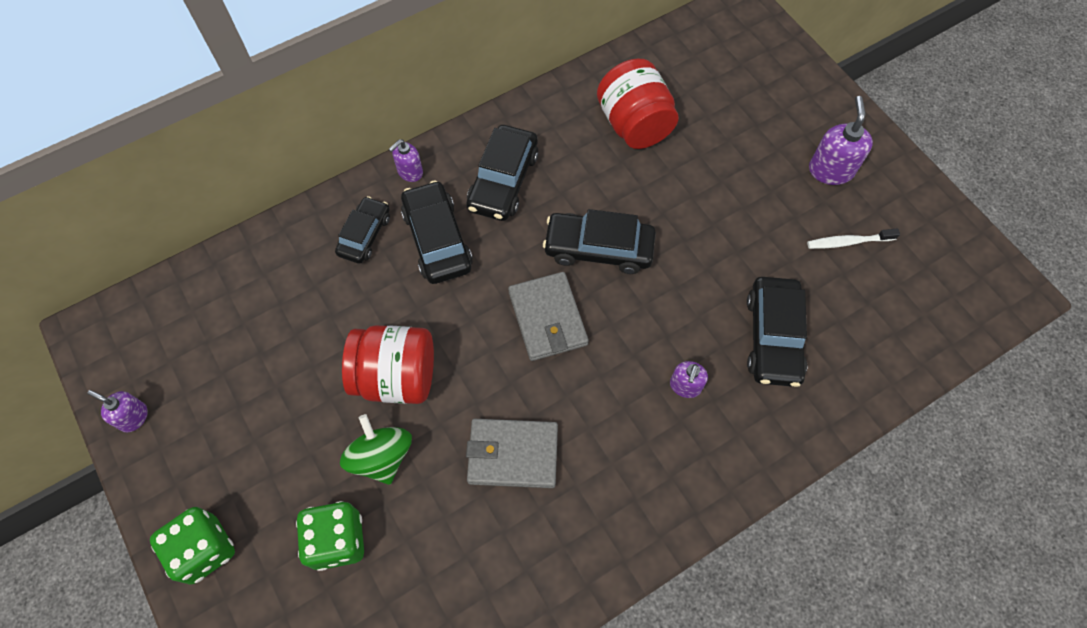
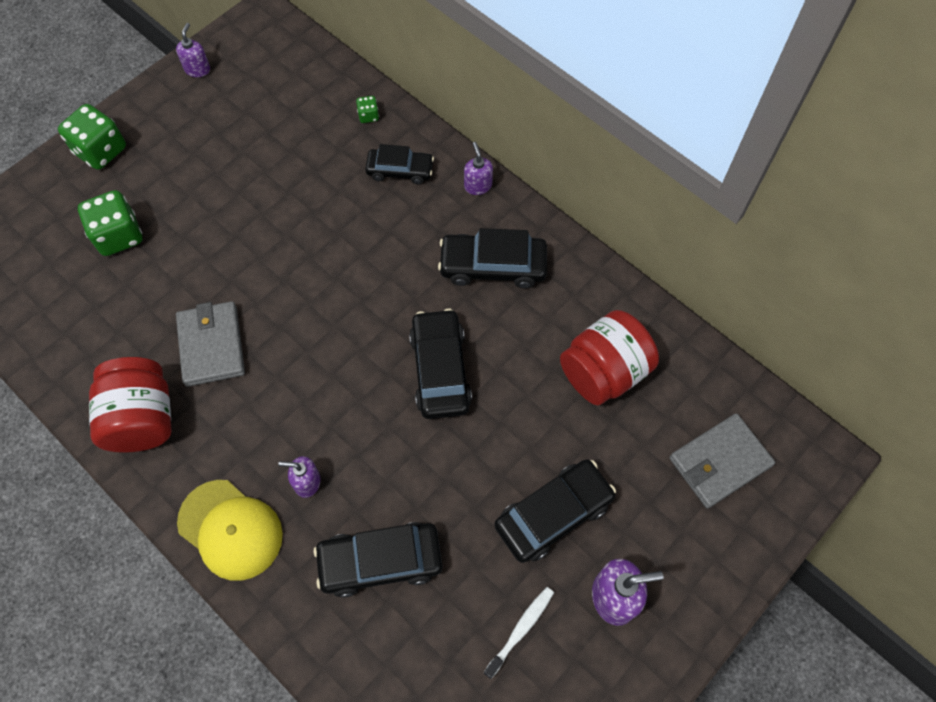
camera: 75 degrees right, 0 degrees up
green spinning top [340,414,412,485] -> none
red jar [342,325,434,404] -> red jar moved to [89,357,172,453]
purple soap dispenser [389,139,423,182] -> purple soap dispenser turned 45 degrees clockwise [464,142,493,195]
black car [401,180,473,284] -> black car moved to [494,459,616,563]
grey wallet [508,272,589,361] -> grey wallet moved to [669,413,775,508]
white toothbrush [807,228,900,249] -> white toothbrush turned 60 degrees clockwise [484,587,554,679]
none -> yellow cap [177,480,283,581]
none -> green dice [356,96,379,123]

